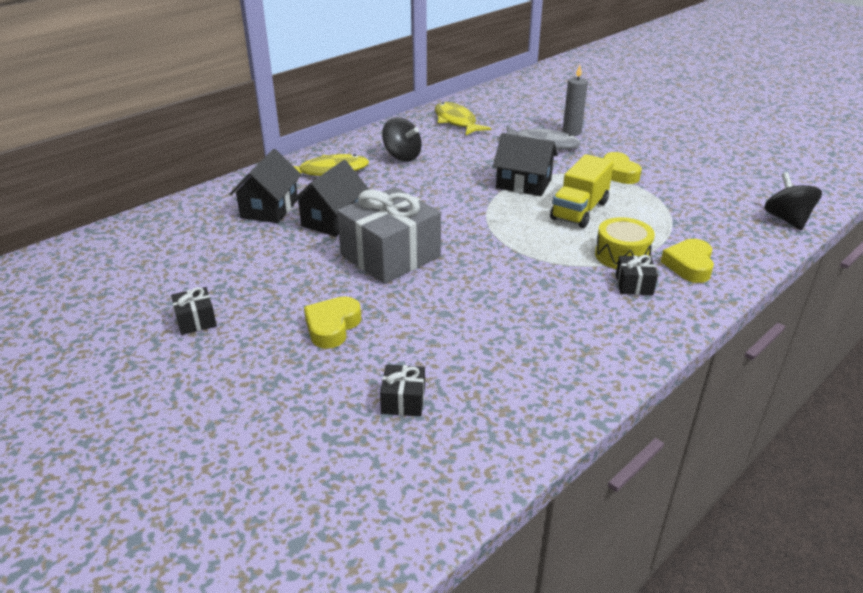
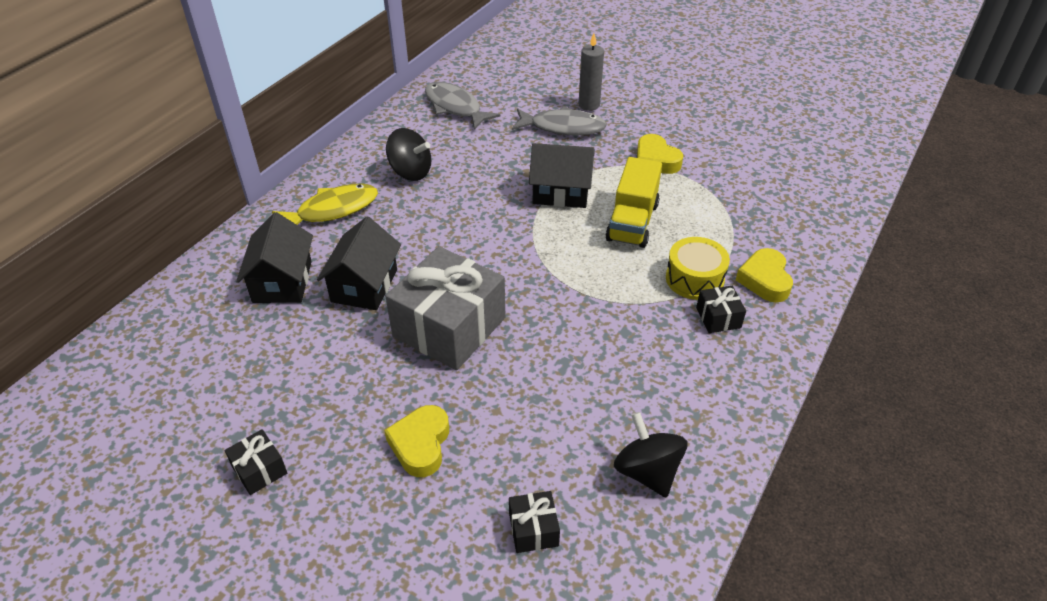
camera: 15 degrees left, 10 degrees up
yellow fish [435,102,491,135] -> grey fish [425,82,500,130]
black spinning top [764,172,822,230] -> black spinning top moved to [614,412,688,498]

